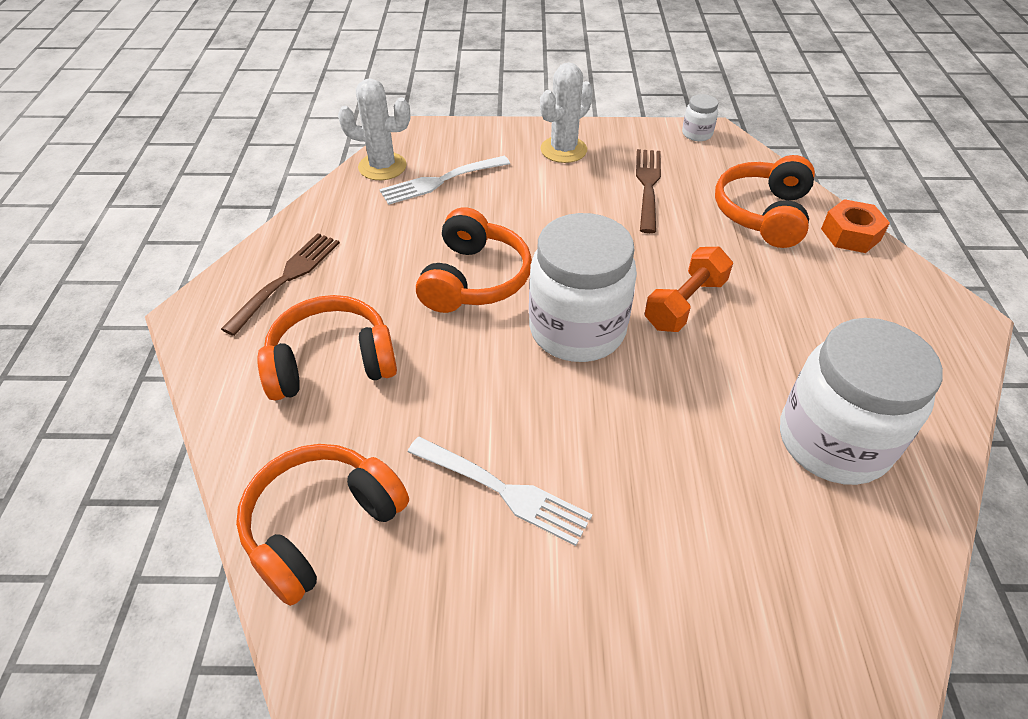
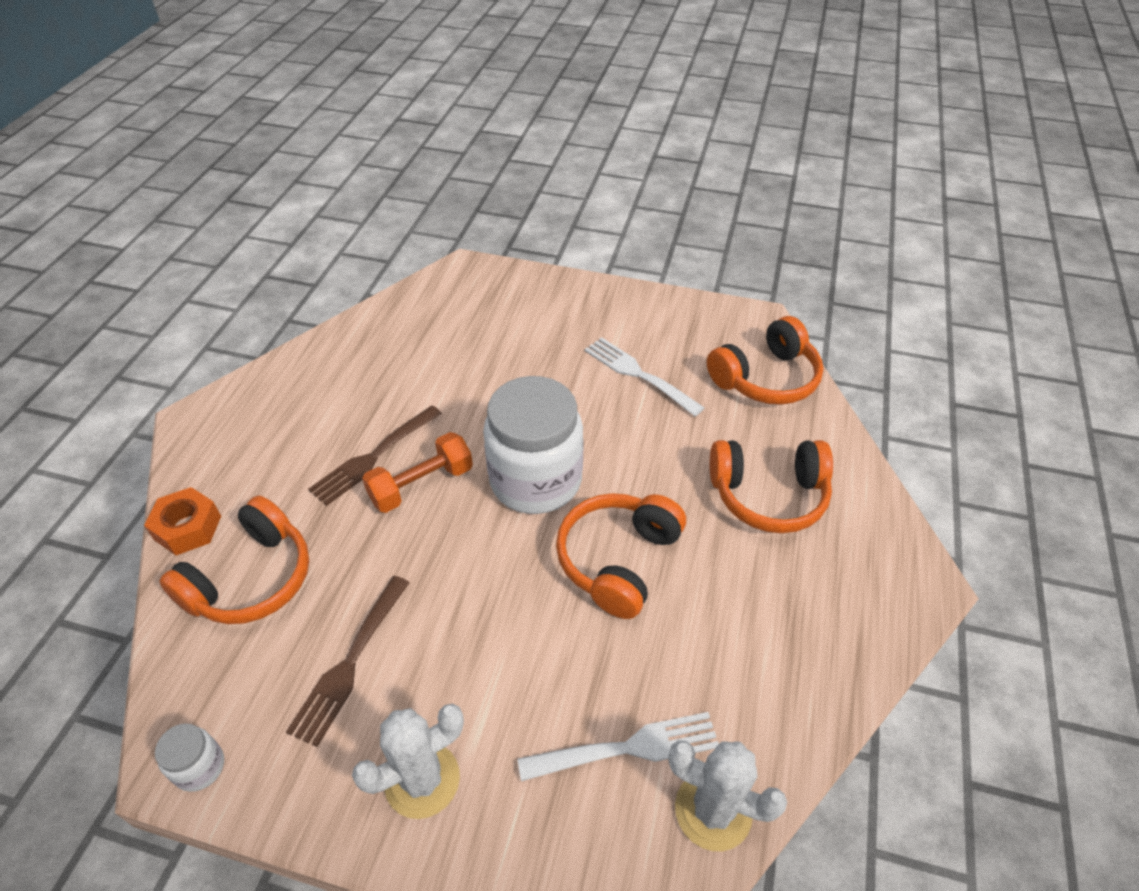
camera: 165 degrees left, 0 degrees up
brown fork [221,233,340,336] -> brown fork moved to [308,405,442,506]
white jar [780,318,943,485] -> none

